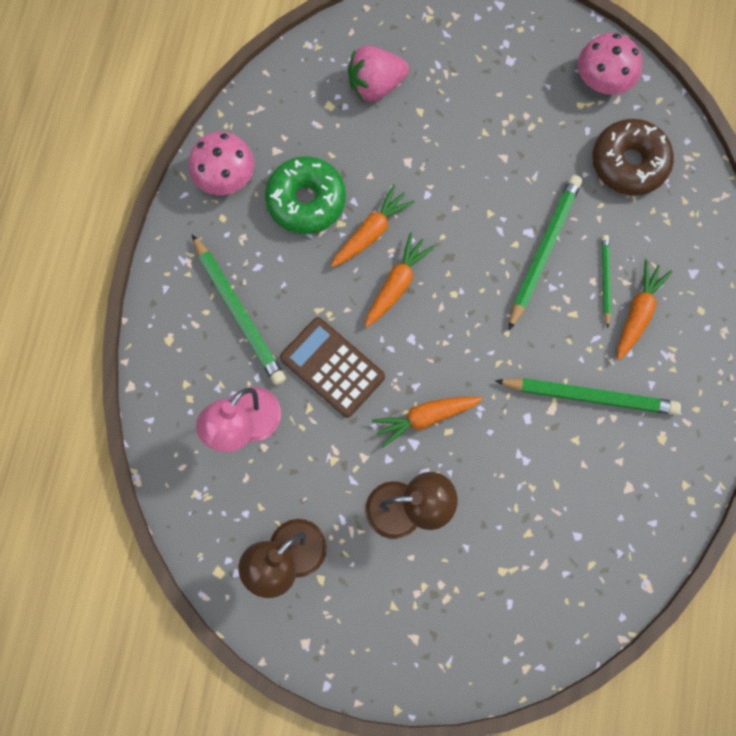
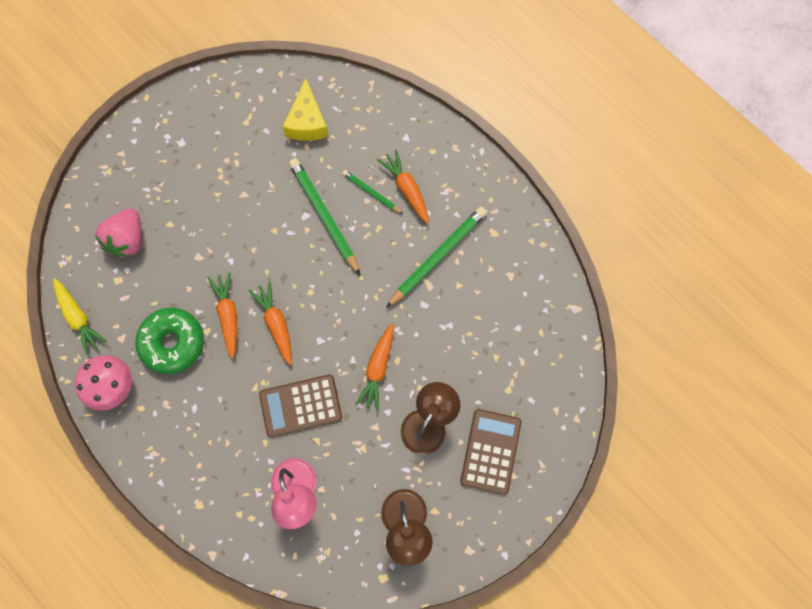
camera: 55 degrees left, 0 degrees up
green pencil [192,234,286,385] -> none
pink mushroom [578,33,642,95] -> none
brown donut [592,119,674,195] -> yellow cheese [282,79,329,141]
none -> yellow carrot [53,278,107,355]
none -> brown calculator [460,409,522,495]

